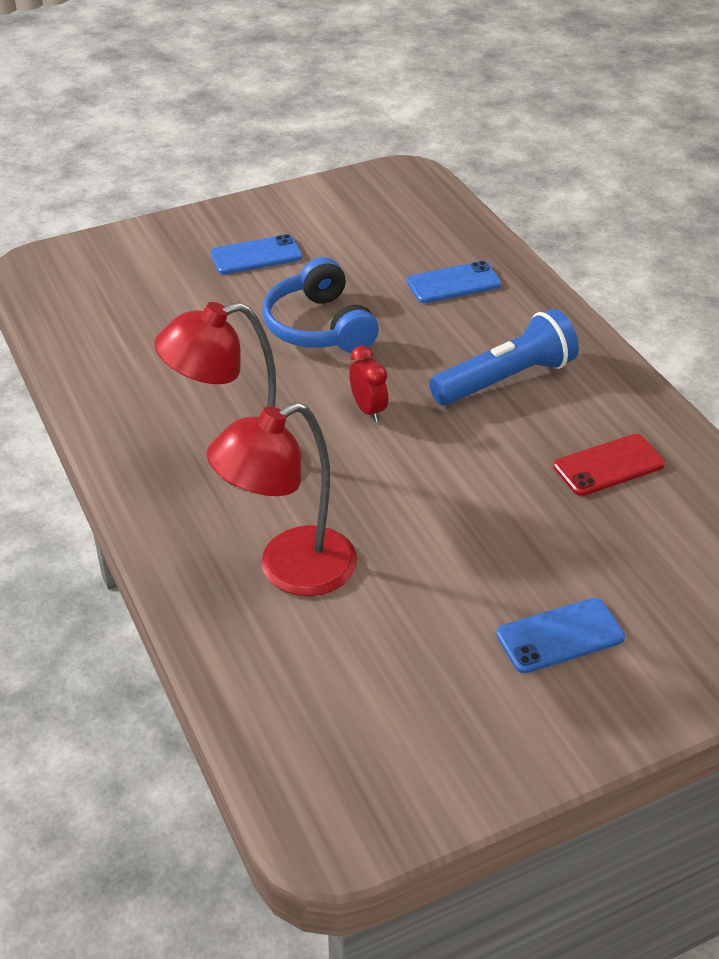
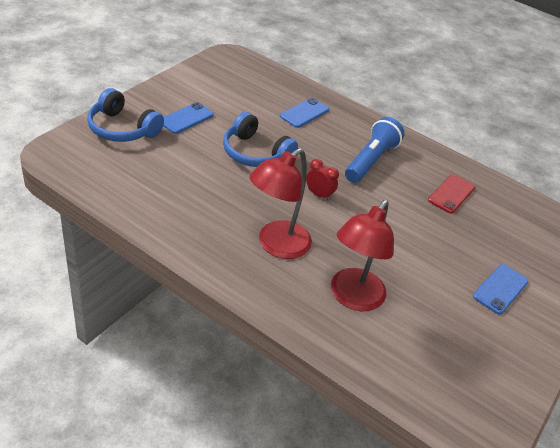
camera: 35 degrees left, 0 degrees up
none -> blue headphones [87,88,164,142]

